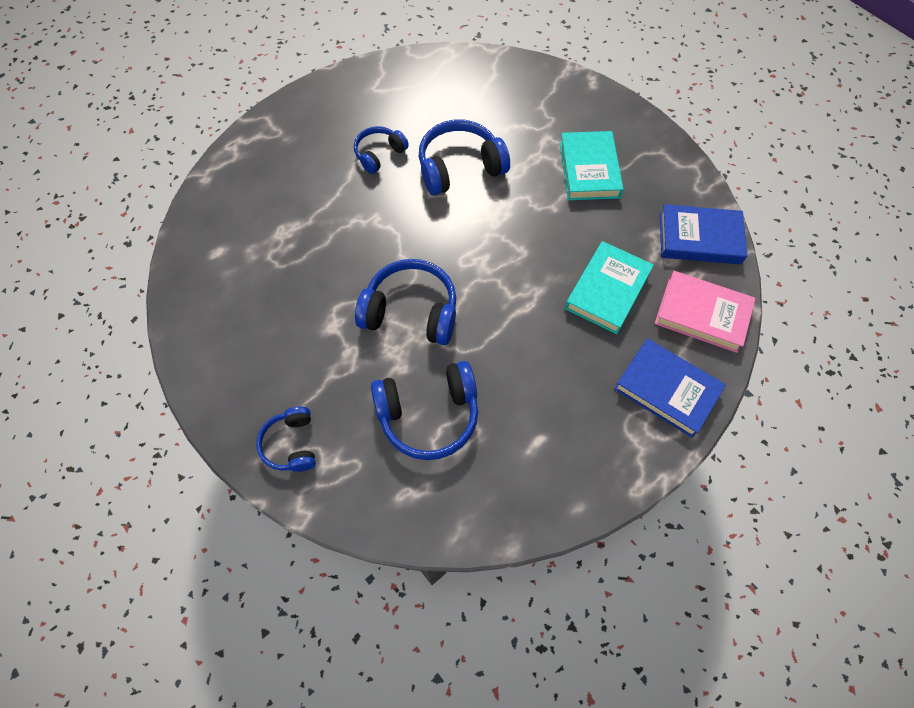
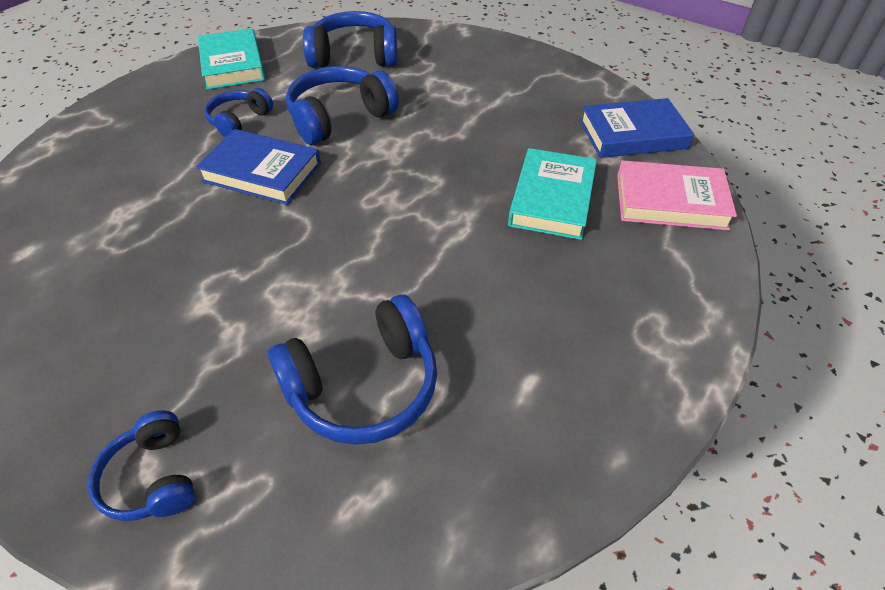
camera: 15 degrees left, 15 degrees down
blue headphones [355,259,456,345] -> blue headphones moved to [303,11,398,68]
turquoise book [560,131,624,200] -> turquoise book moved to [198,28,265,90]
blue book [614,338,726,438] -> blue book moved to [196,129,321,205]

